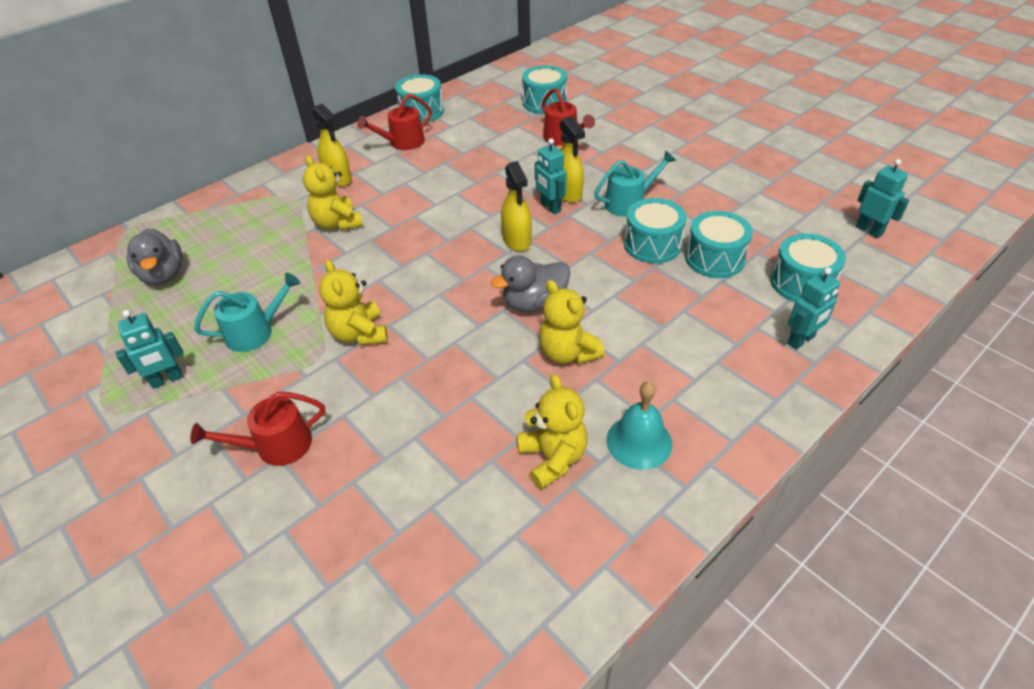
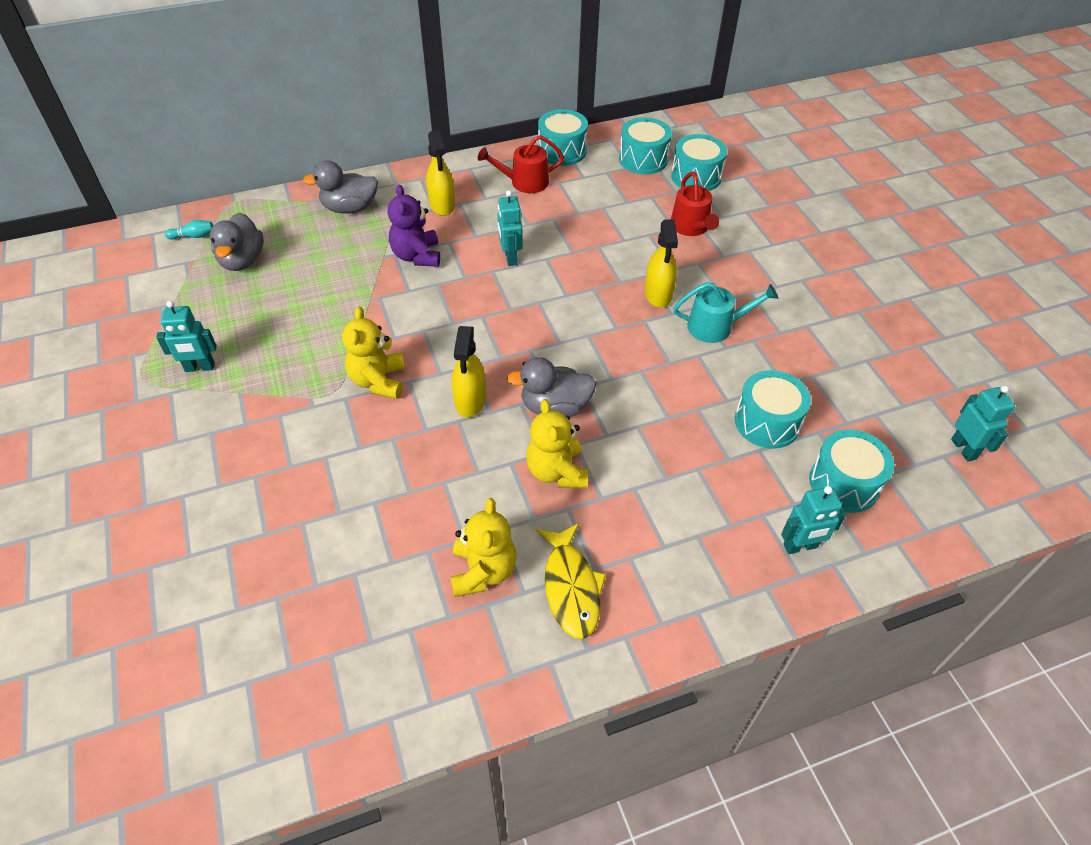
camera: 20 degrees right, 5 degrees up
red watering can [190,392,325,466] -> none
turquoise watering can [194,273,300,352] -> none
yellow teddy bear [303,155,363,231] -> purple teddy bear [388,185,440,267]
yellow spray bottle [501,161,532,251] -> yellow spray bottle moved to [452,326,486,418]
turquoise robot [535,138,567,214] -> turquoise robot moved to [498,190,523,266]
turquoise bell [606,382,672,470] -> yellow fish [536,523,607,639]
turquoise drum [624,198,687,264] -> turquoise drum moved to [619,117,672,174]
none -> turquoise bowling pin [165,220,213,240]
none -> grey duck [303,160,378,214]

